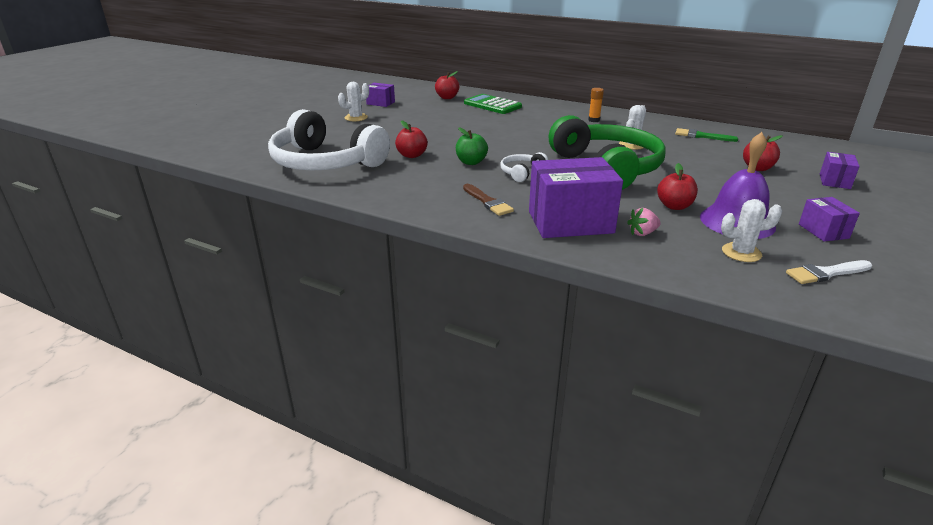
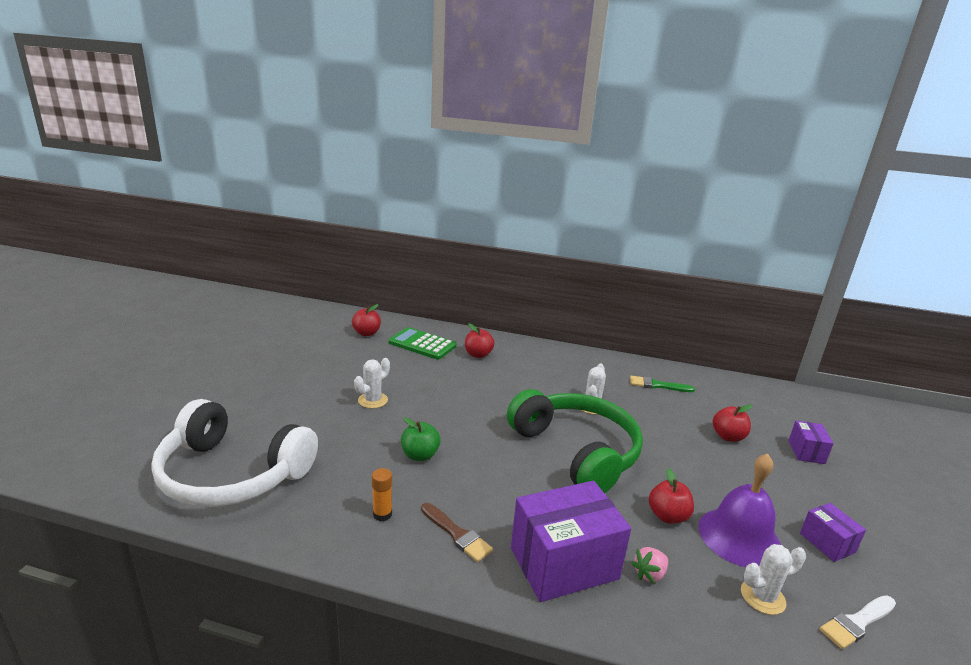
camera: 15 degrees left, 5 degrees down
white cactus [338,82,369,121] -> white cactus moved to [354,358,390,408]
purple box [366,83,395,107] -> none
red apple [395,120,428,158] -> red apple moved to [465,323,494,358]
white headphones [500,152,548,182] -> none
orange glue stick [588,88,604,122] -> orange glue stick moved to [372,468,392,521]

